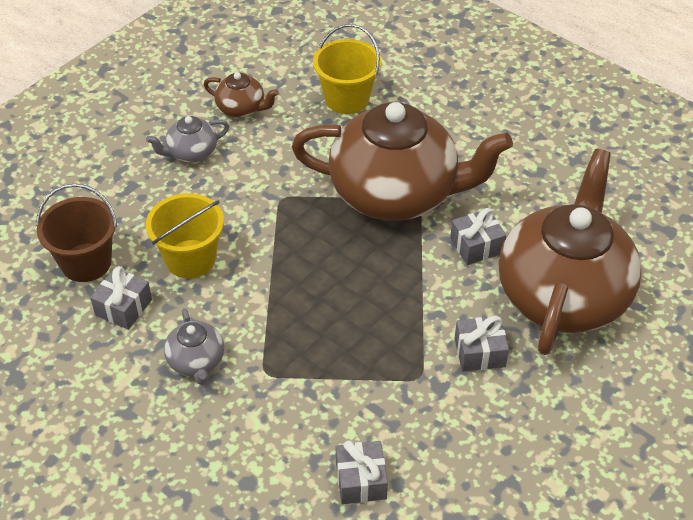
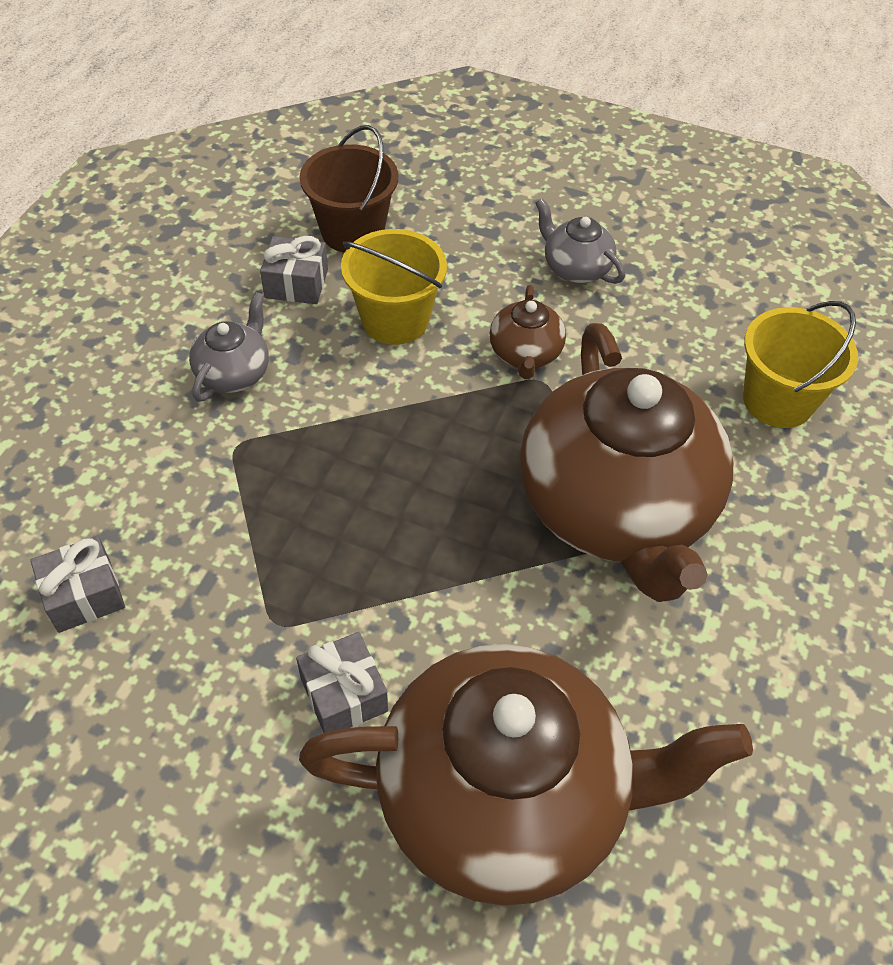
camera: 70 degrees right, 5 degrees up
grey teapot [164,308,224,385] -> grey teapot turned 150 degrees clockwise [189,292,269,402]
brown teapot [203,72,279,118] -> brown teapot moved to [490,285,566,379]
grey gift [450,208,506,265] -> none

